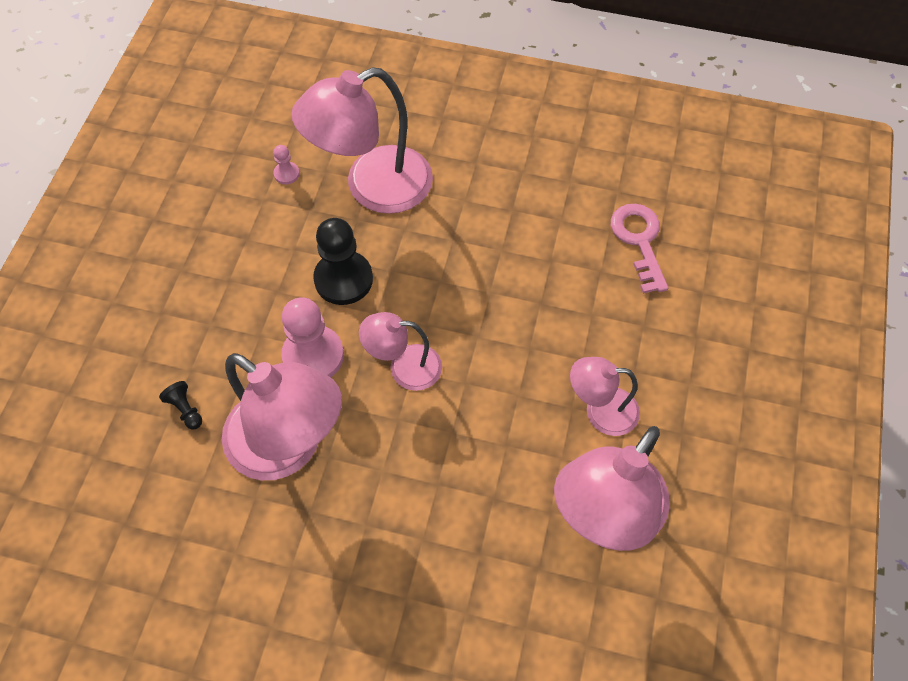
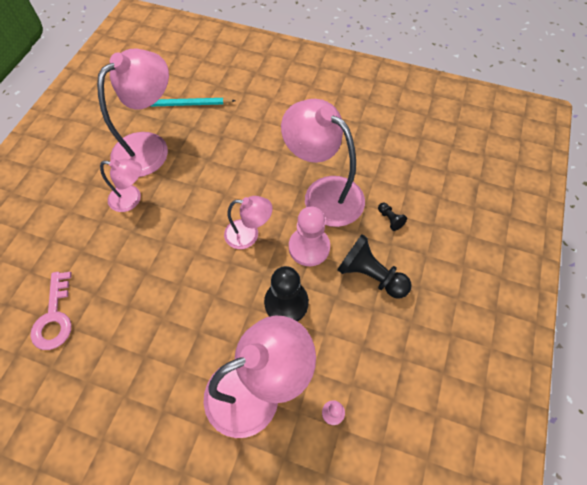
camera: 175 degrees left, 0 degrees up
none -> turquoise pencil [149,98,236,107]
none -> black pawn [337,234,412,298]

